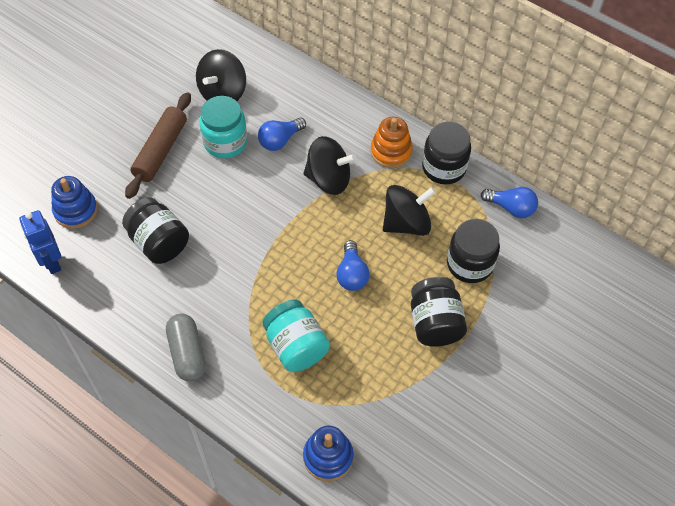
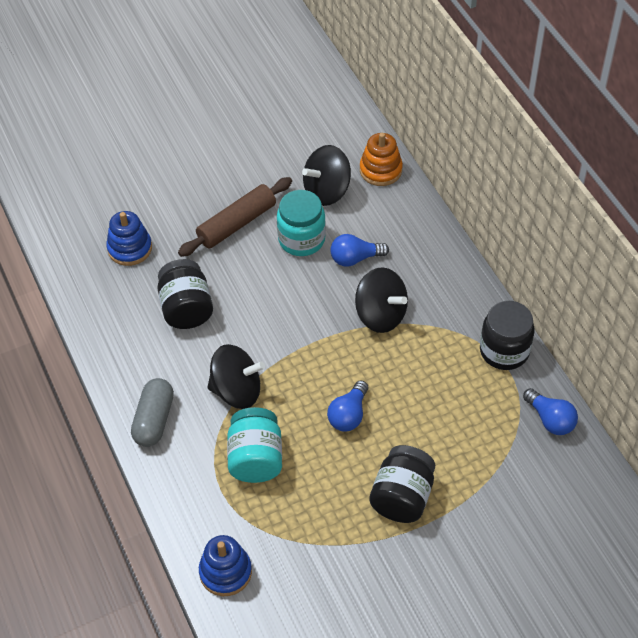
camera: 30 degrees right, 5 degrees down
blue robot [19,210,62,274] -> none
orange stacking toy [370,117,413,168] -> orange stacking toy moved to [360,133,403,186]
black spinning top [383,185,436,236] -> black spinning top moved to [207,344,265,409]
black jar [447,219,500,283] -> none

